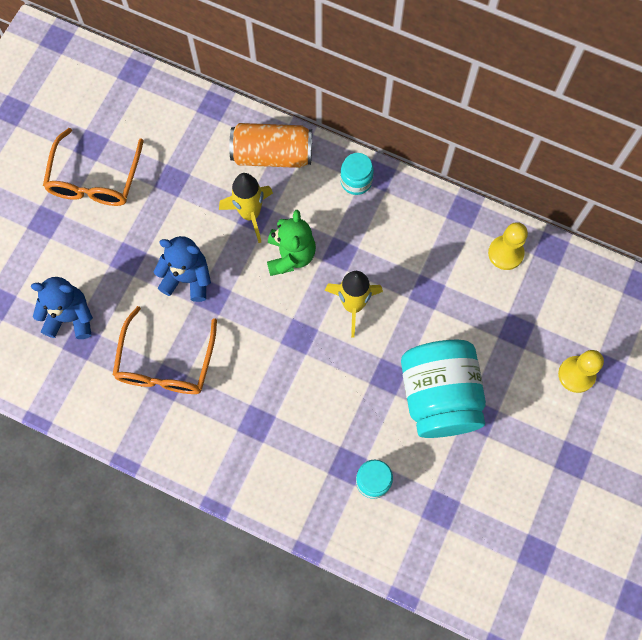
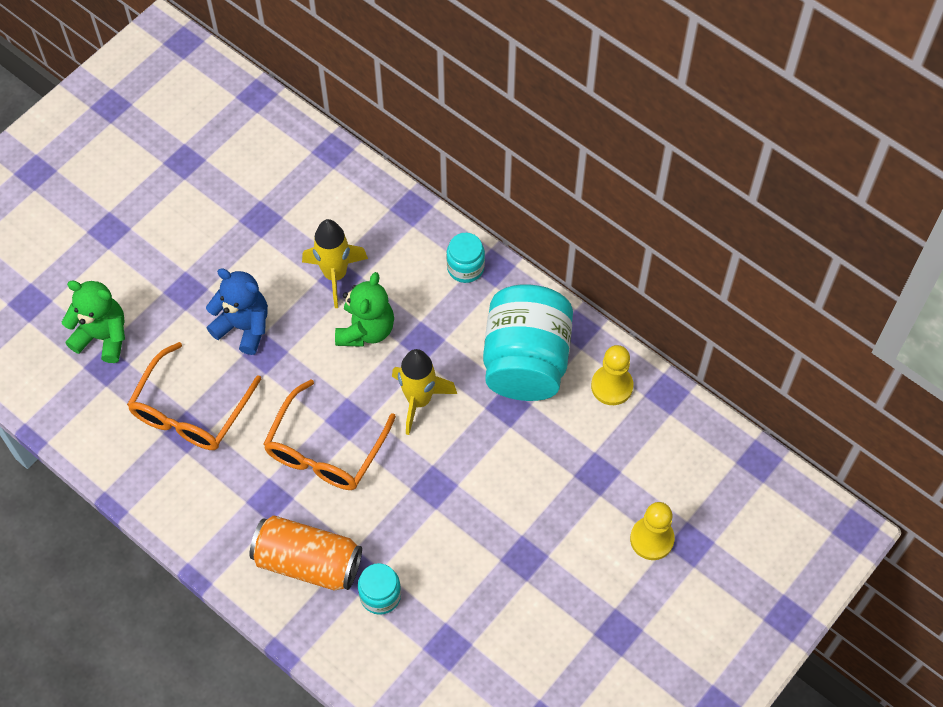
camera: 15 degrees right, 10 degrees down
blue teddy bear [31,277,93,339] -> green teddy bear [62,281,125,363]
orange glasses [43,128,144,206] -> orange glasses moved to [263,379,396,490]
orange can [229,123,312,168] -> orange can moved to [249,515,362,591]
turquoise jar [401,340,486,438] -> turquoise jar moved to [483,284,573,401]

